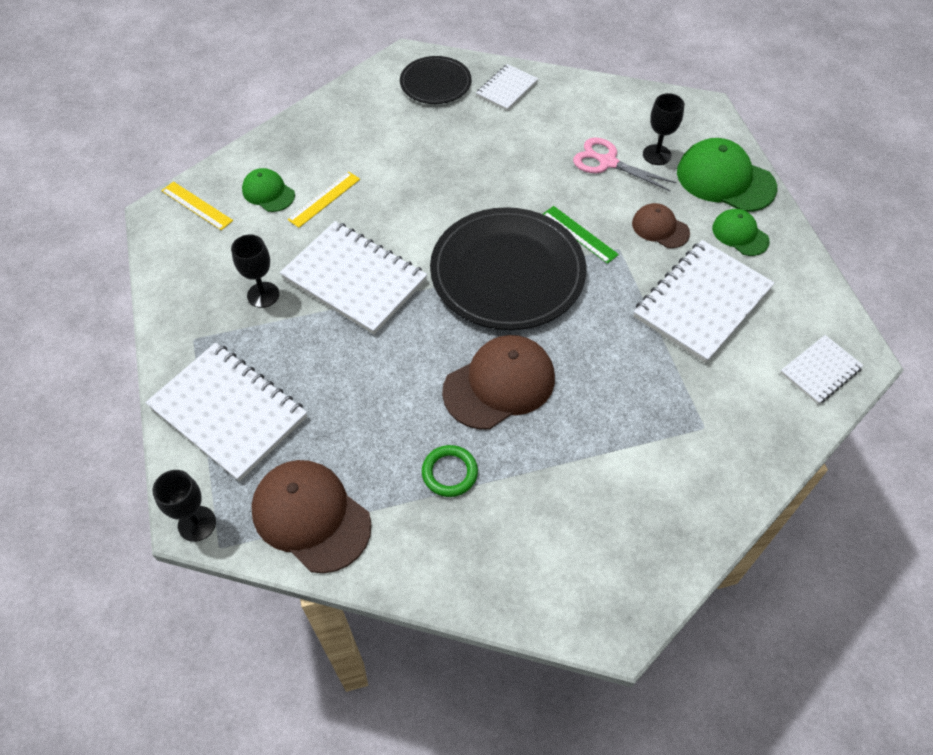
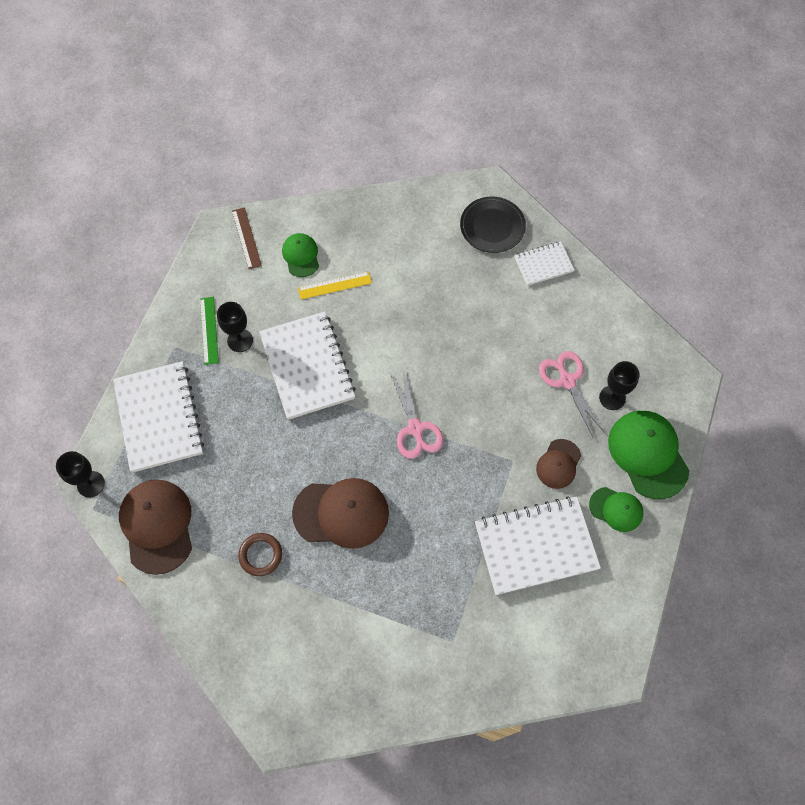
camera: 35 degrees right, 10 degrees up
yellow ruler [161,181,233,230] -> brown ruler [232,207,262,269]
green ring [422,445,478,497] -> brown ring [238,533,282,576]
black plate [430,207,586,330] -> pink scissors [390,371,443,459]
green ruler [543,206,619,264] -> green ruler moved to [200,297,219,365]
brown cap [632,203,690,248] -> brown cap turned 135 degrees counterclockwise [536,439,581,489]
green cap [712,209,770,256] -> green cap turned 120 degrees clockwise [589,487,643,532]
white notebook [780,335,864,404] -> none

